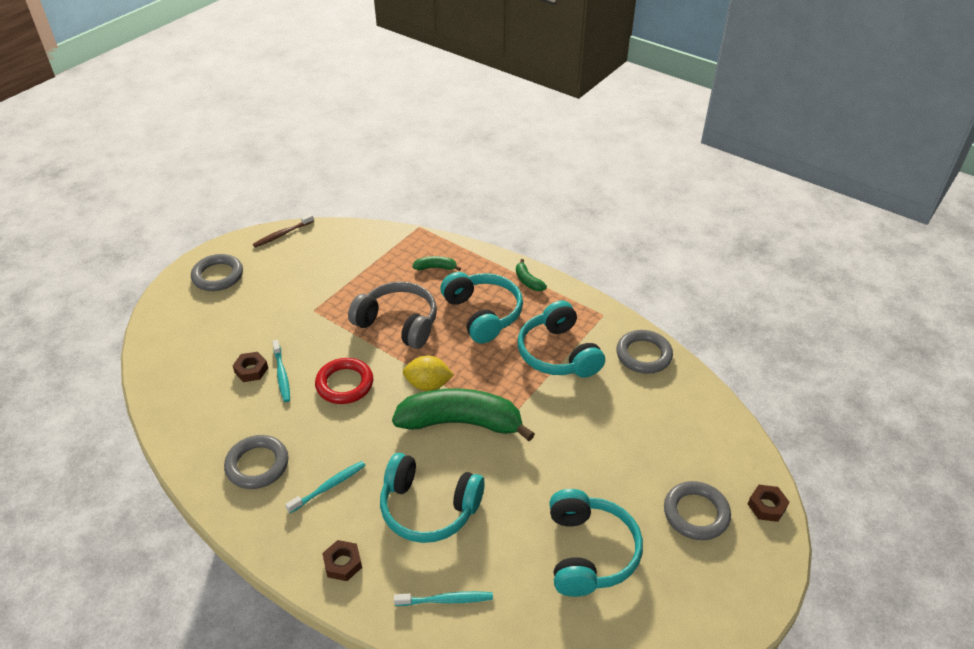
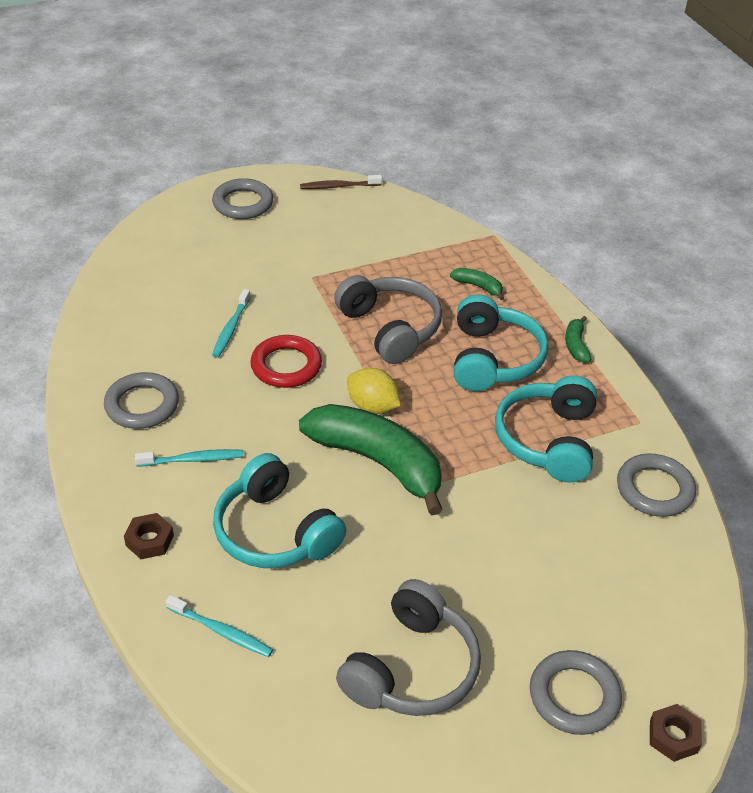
camera: 30 degrees right, 0 degrees up
brown nut [233,352,268,382] -> none
turquoise headphones [549,489,643,597] -> grey headphones [336,579,481,716]

